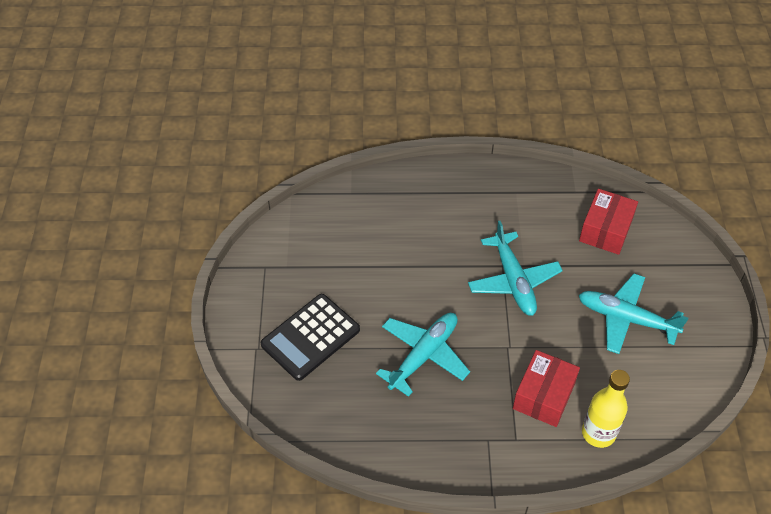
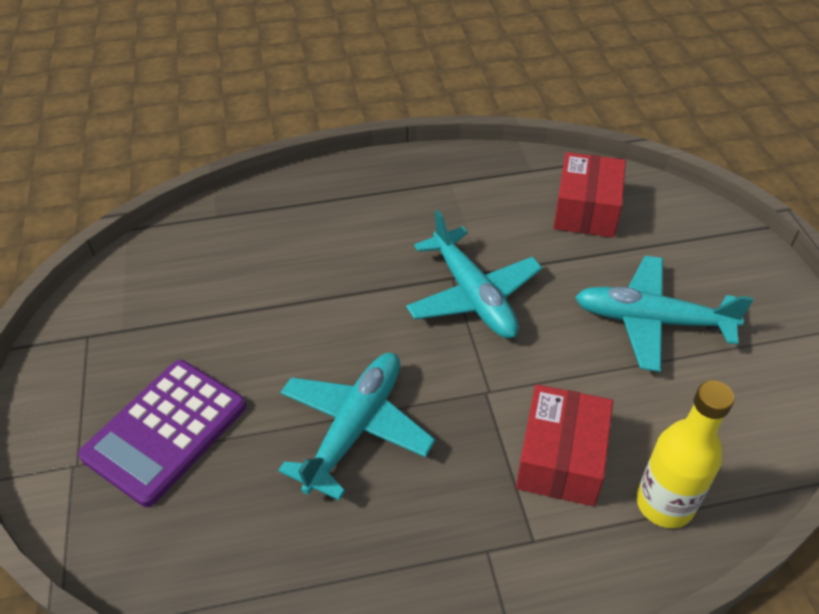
camera: 10 degrees left, 5 degrees down
black calculator [261,294,360,381] -> purple calculator [78,360,247,507]

